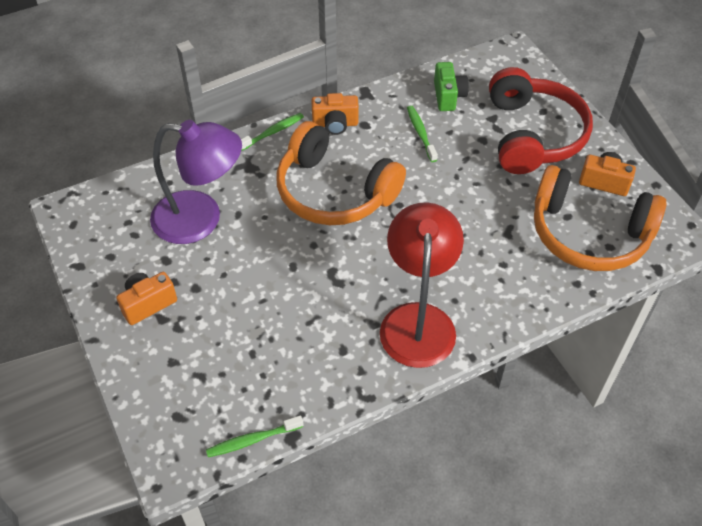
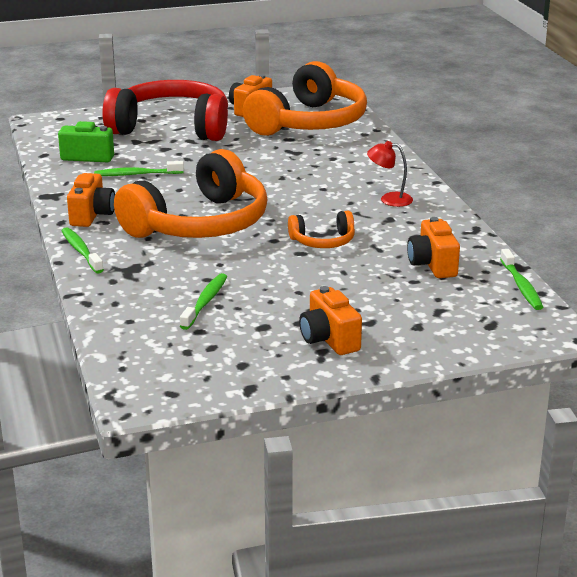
camera: 80 degrees left, 25 degrees down
purple lamp [150,120,242,244] -> green toothbrush [180,273,227,330]
red lamp [380,202,464,368] -> red lamp [367,141,413,207], size x0.42
none -> orange headphones [288,211,355,248]
none -> orange camera [407,217,460,278]

